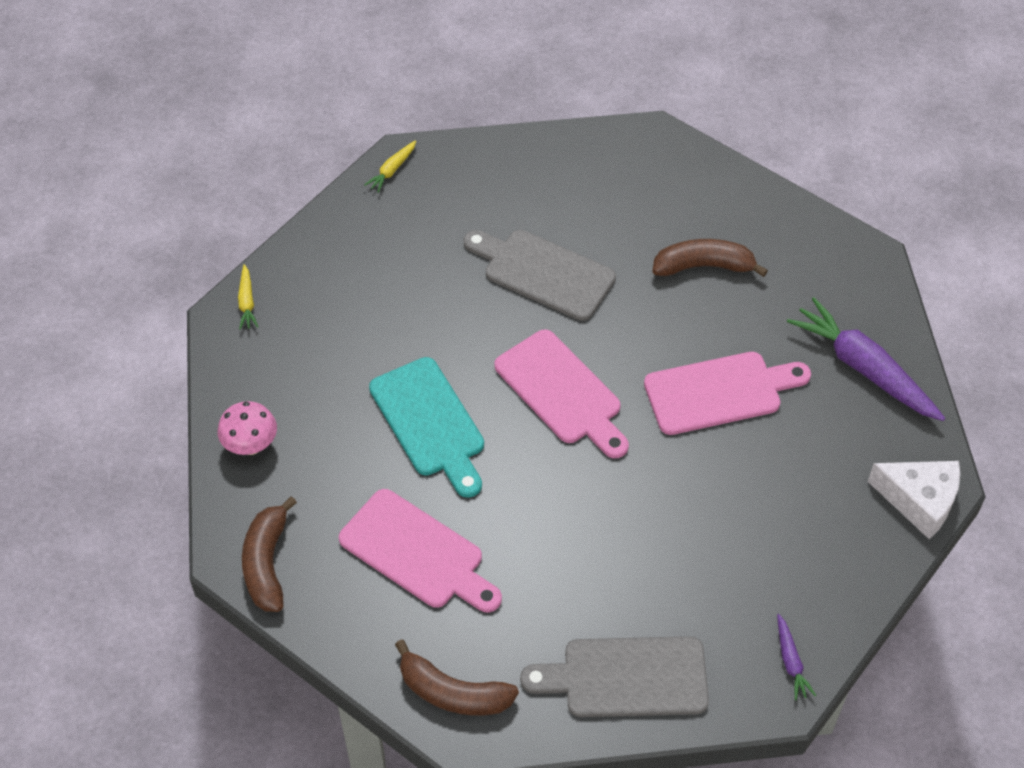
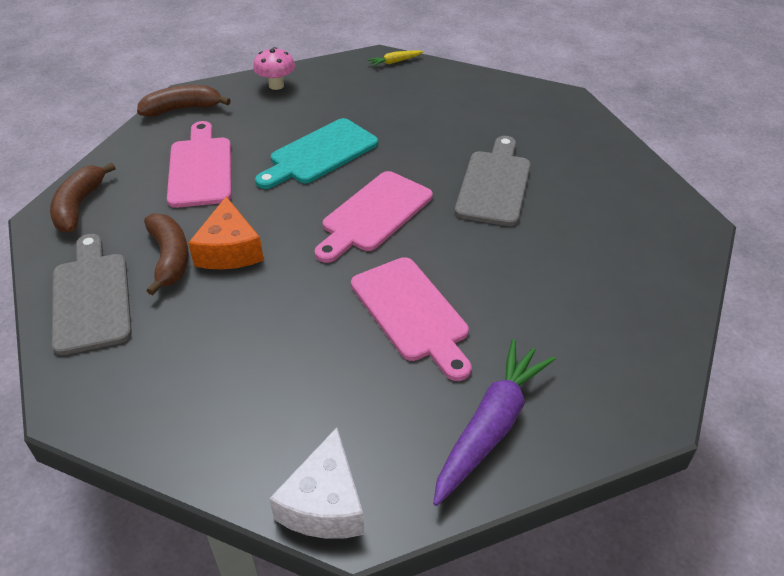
camera: 75 degrees right, 10 degrees down
pink cutting board [339,489,502,613] -> pink cutting board turned 150 degrees clockwise [167,121,232,208]
yellow carrot [364,140,416,193] -> none
brown banana [652,239,768,277] -> brown banana moved to [144,213,189,295]
purple carrot [777,614,816,700] -> none
none -> orange cheese [188,197,264,269]

